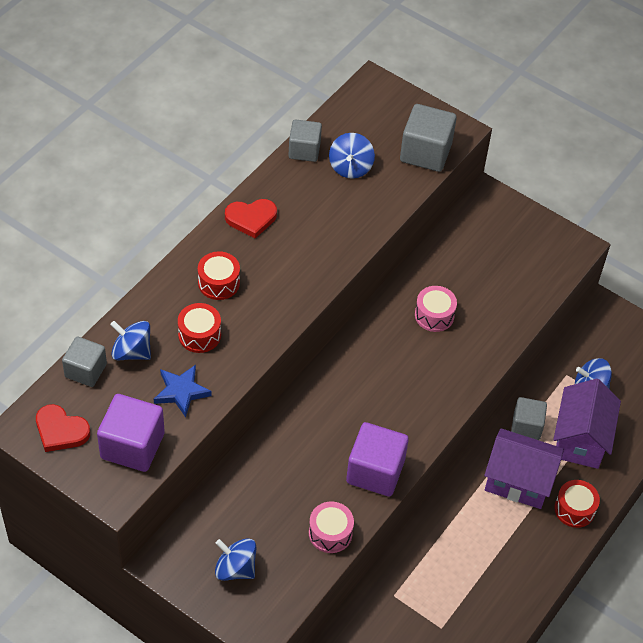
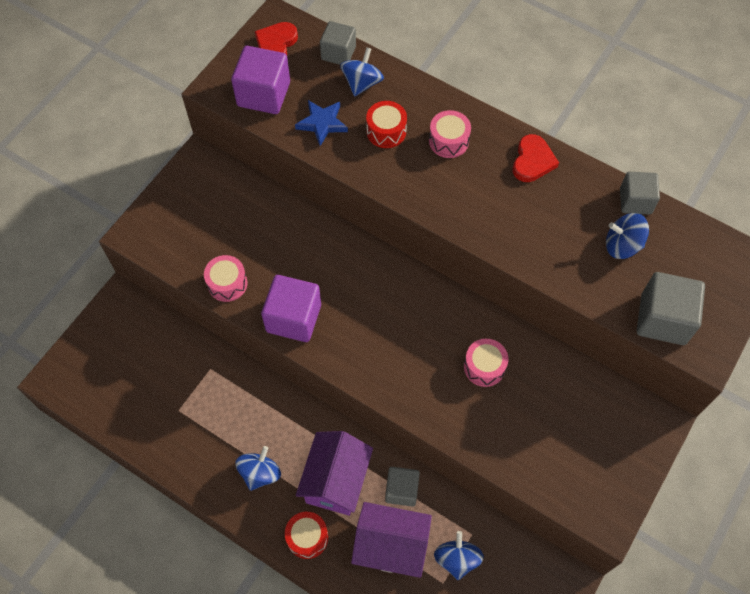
camera: 90 degrees right, 10 degrees up
red drum [198,251,240,300] -> pink drum [429,110,471,158]
blue spinning top [215,538,256,581] -> blue spinning top moved to [235,446,281,491]
red heart [225,199,277,238] -> red heart turned 150 degrees counterclockwise [513,134,559,182]

